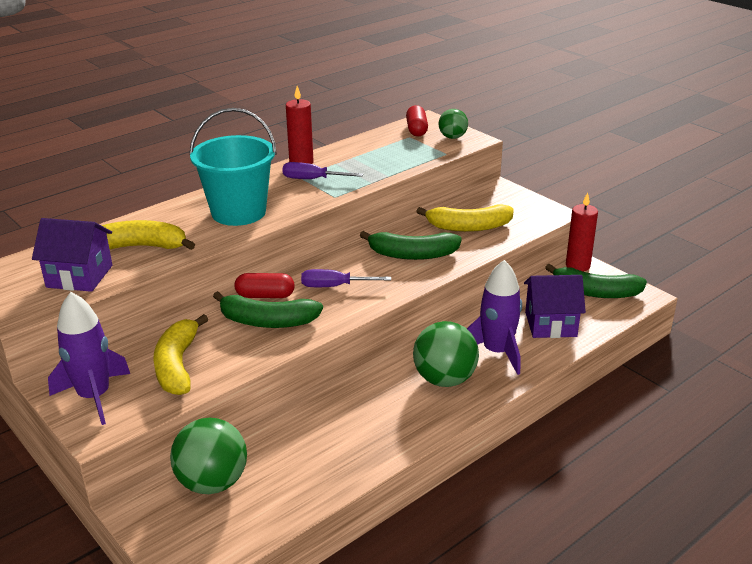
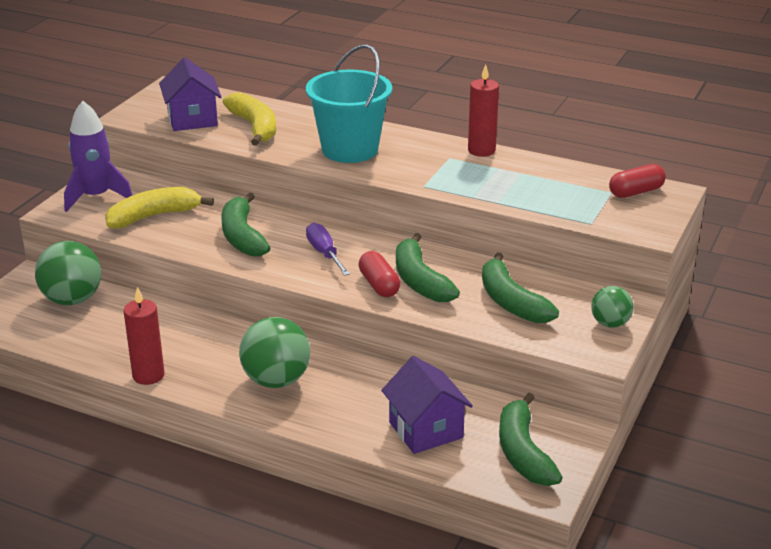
camera: 65 degrees right, 0 degrees up
red capsule [235,273,295,298] -> red capsule moved to [359,251,400,297]
purple screwdriver [282,162,363,179] -> none
yellow banana [416,204,514,232] -> green banana [482,252,559,323]
green ball [438,109,468,139] -> green ball moved to [591,286,634,328]
purple rocket [467,260,522,375] -> none
red candle [566,192,598,272] -> red candle moved to [124,287,164,385]

